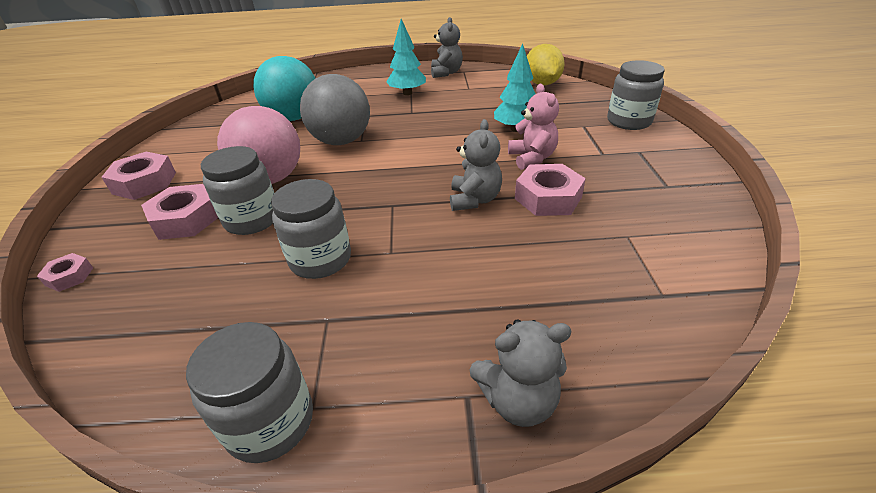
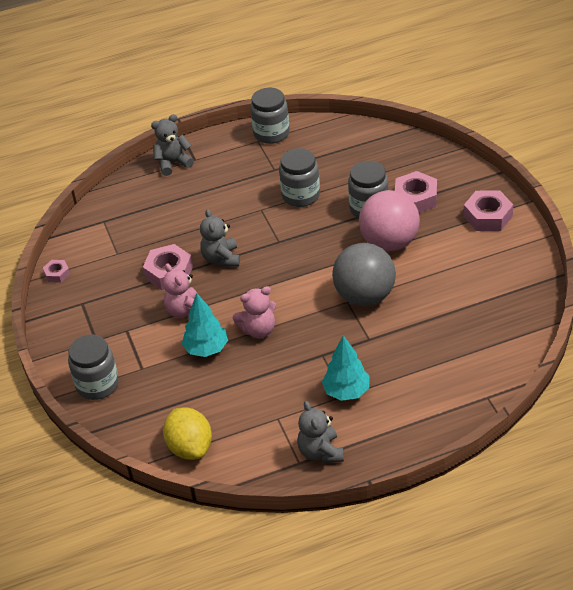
camera: 165 degrees right, 5 degrees up
pink nut [37,253,93,292] -> pink nut moved to [43,260,70,283]
turquoise ball [253,56,315,121] -> none
none -> pink teddy bear [232,286,276,338]

